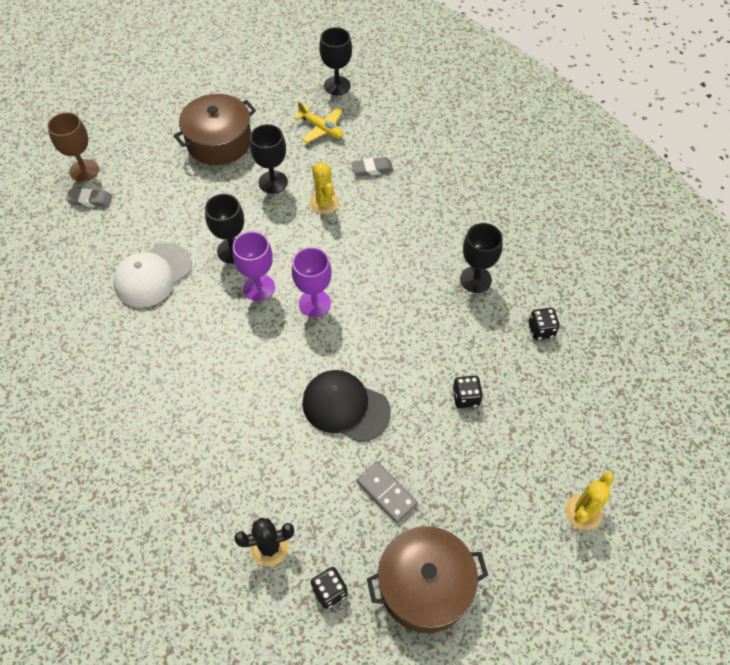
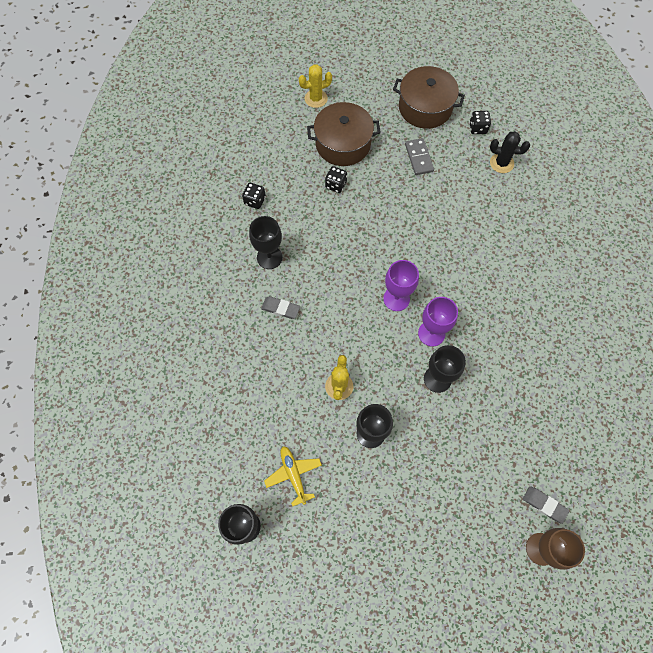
camera: 150 degrees left, 10 degrees up
white cap [113,243,192,307] -> none
brown pot [174,94,256,165] -> brown pot moved to [307,102,381,166]
black cap [302,370,391,442] -> none
grey eraser [351,157,394,177] -> grey eraser moved to [261,296,300,319]

